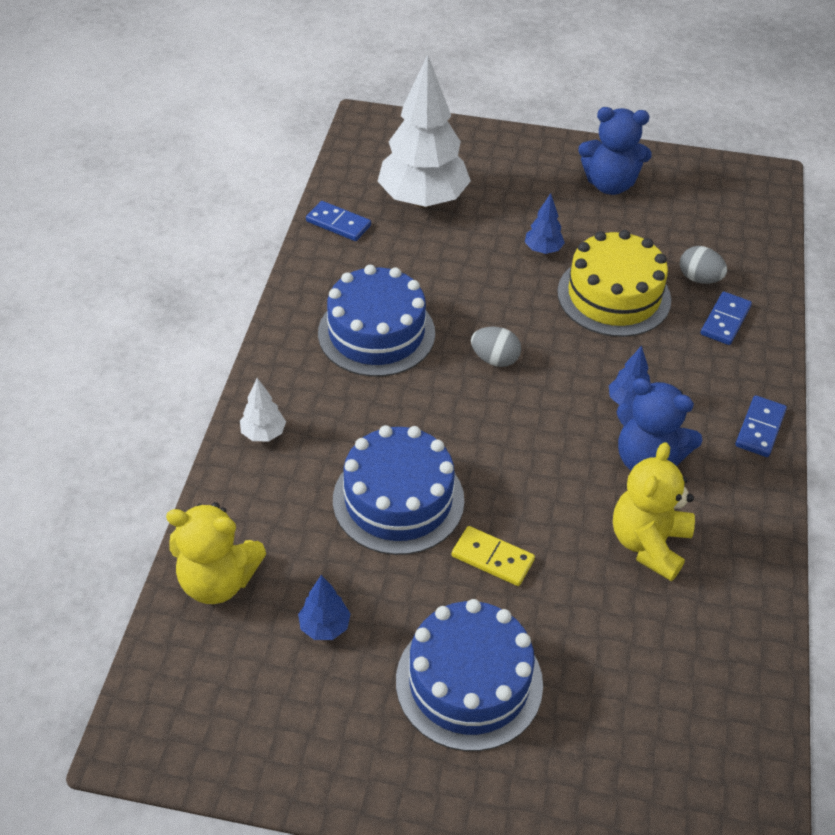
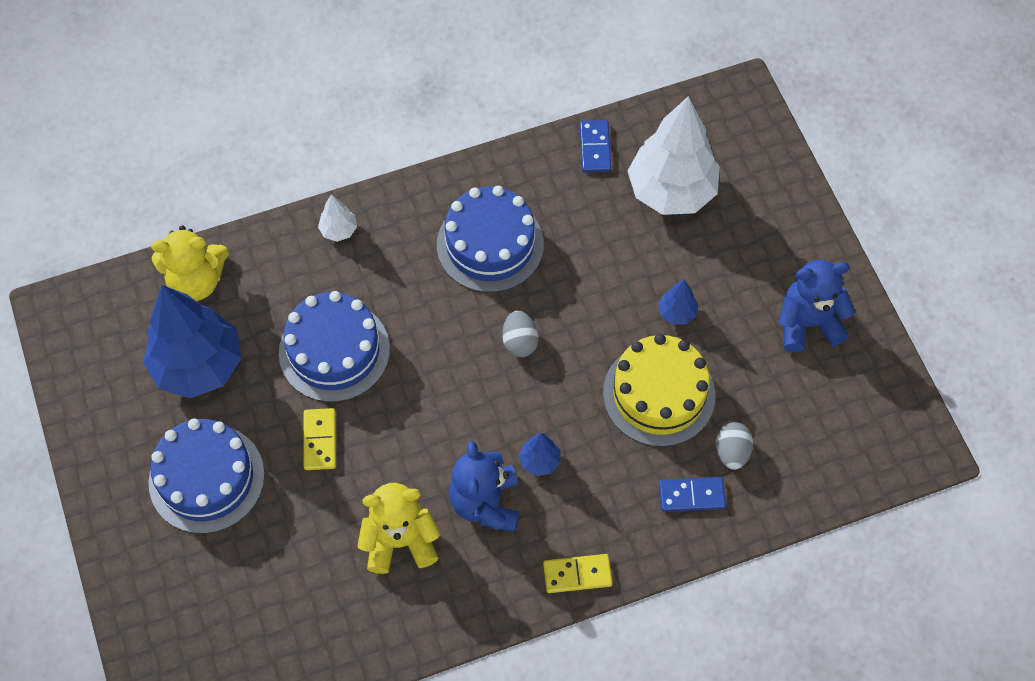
camera: 60 degrees right, 15 degrees up
yellow teddy bear [166,502,266,604] -> yellow teddy bear turned 75 degrees counterclockwise [151,226,229,301]
blue tree [298,575,351,640] -> blue tree [143,285,242,398], size x2.38
blue teddy bear [578,107,652,195] -> blue teddy bear turned 105 degrees clockwise [778,260,855,352]
blue domino [735,395,787,457] -> yellow domino [543,554,612,593]

